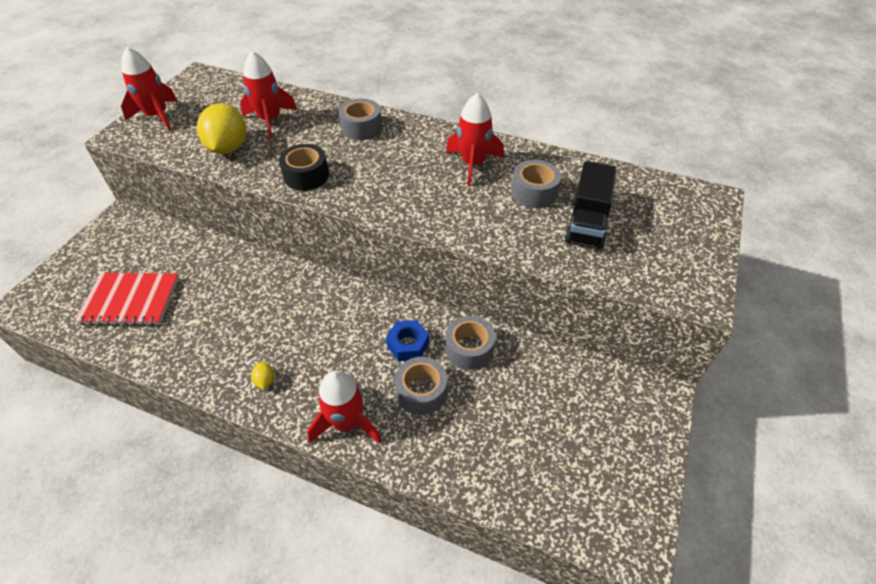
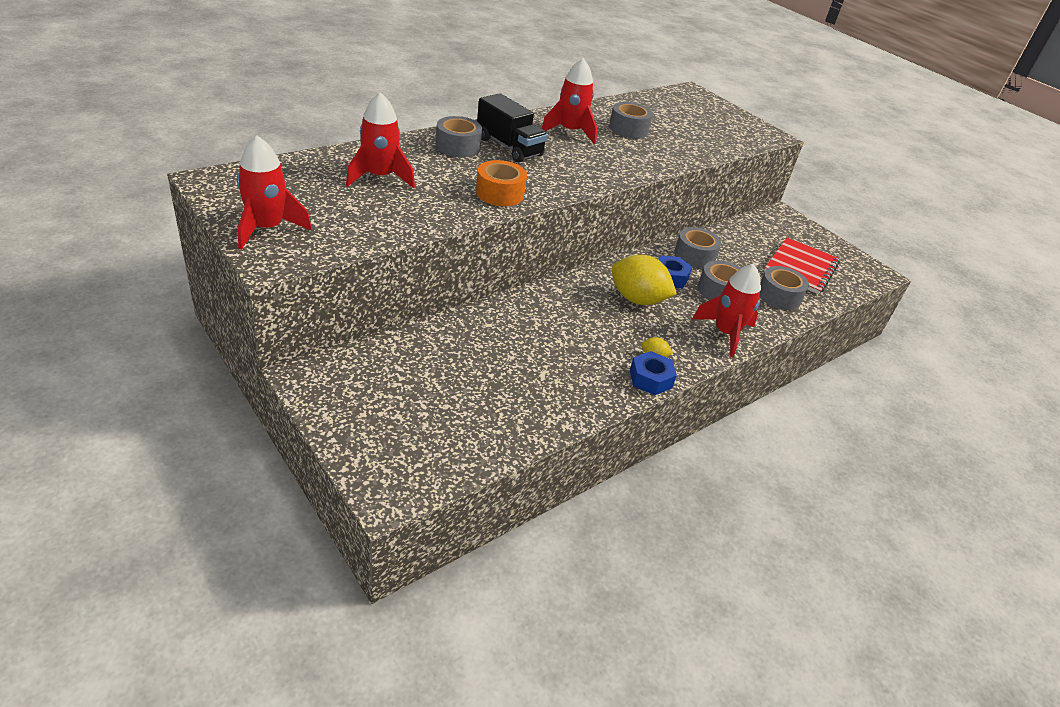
camera: 65 degrees left, 10 degrees down
red notebook [75,273,179,326] -> red notebook moved to [764,238,840,294]
yellow lemon [197,103,246,154] -> yellow lemon moved to [611,255,677,305]
black tape [279,144,329,191] -> orange tape [476,160,527,206]
black truck [565,161,617,249] -> black truck moved to [477,93,548,163]
none -> blue nut [630,351,677,395]
none -> grey tape [759,266,809,310]

